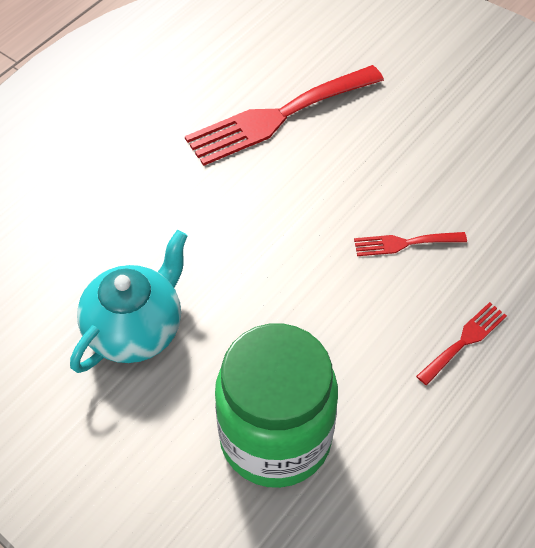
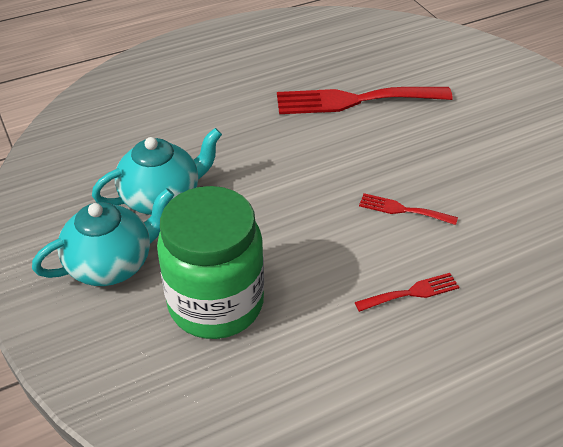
camera: 25 degrees right, 10 degrees down
none -> turquoise teapot [32,188,174,286]

